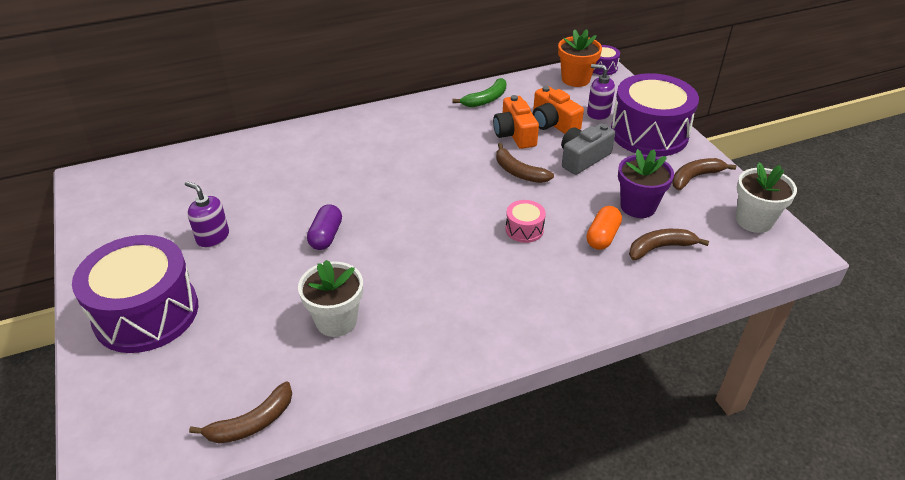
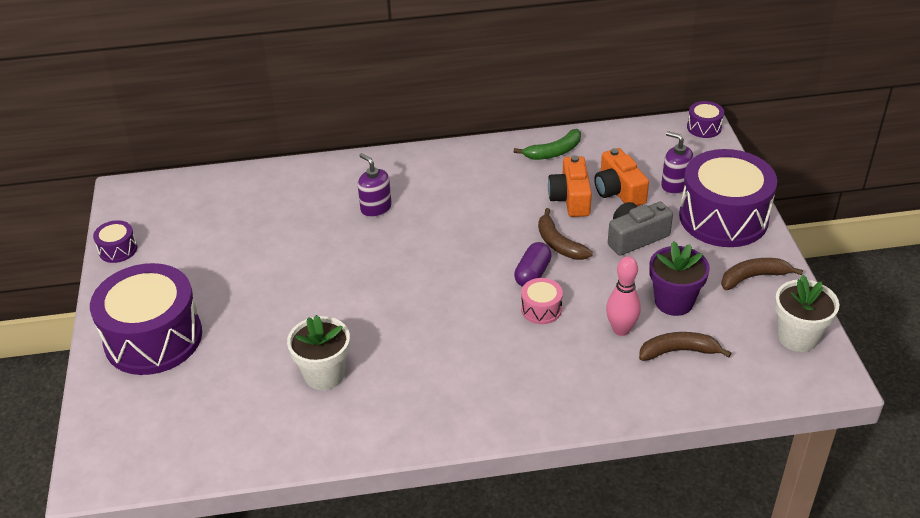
camera: 15 degrees right, 0 degrees up
purple soap dispenser [185,181,229,248] -> purple soap dispenser moved to [358,153,392,217]
brown banana [189,382,292,443] -> none
purple capsule [307,204,342,250] -> purple capsule moved to [514,242,552,287]
orange flower pot [558,29,602,87] -> none
orange capsule [587,206,622,250] -> pink bowling pin [606,256,641,336]
none -> purple drum [93,220,137,263]

